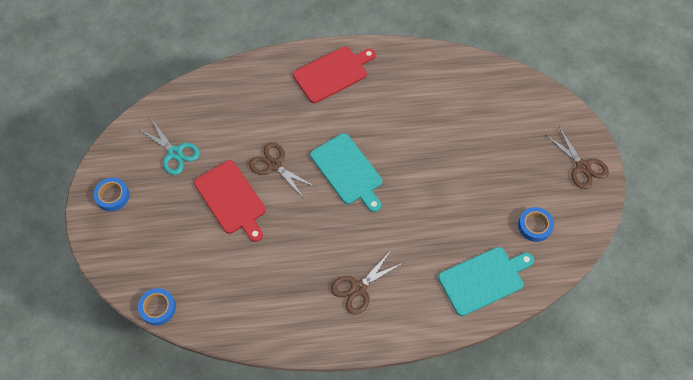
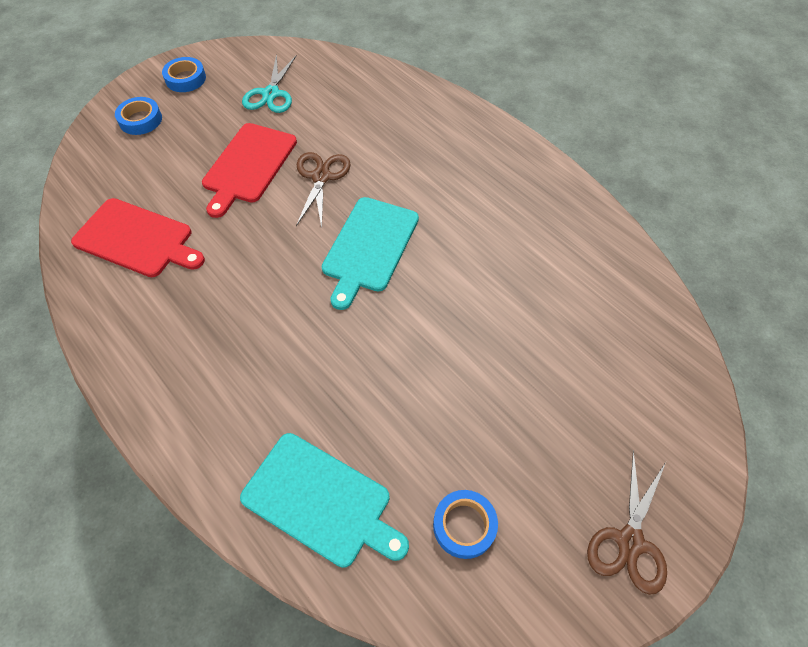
camera: 55 degrees right, 5 degrees down
blue tape [138,288,176,326] -> blue tape moved to [115,97,162,135]
red cutting board [293,47,376,103] -> red cutting board moved to [71,198,205,277]
brown scissors [331,252,403,314] -> none

